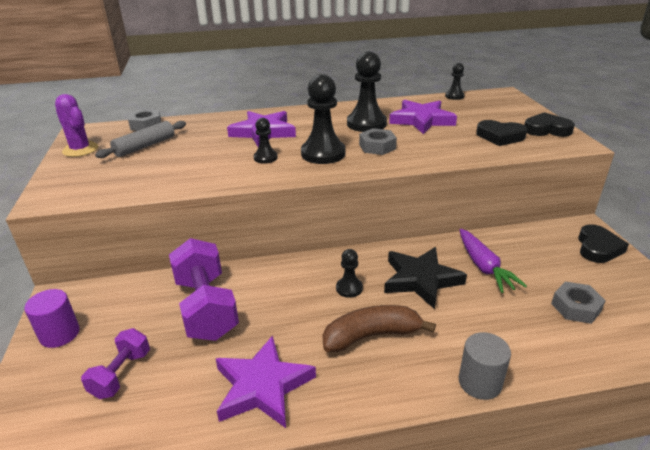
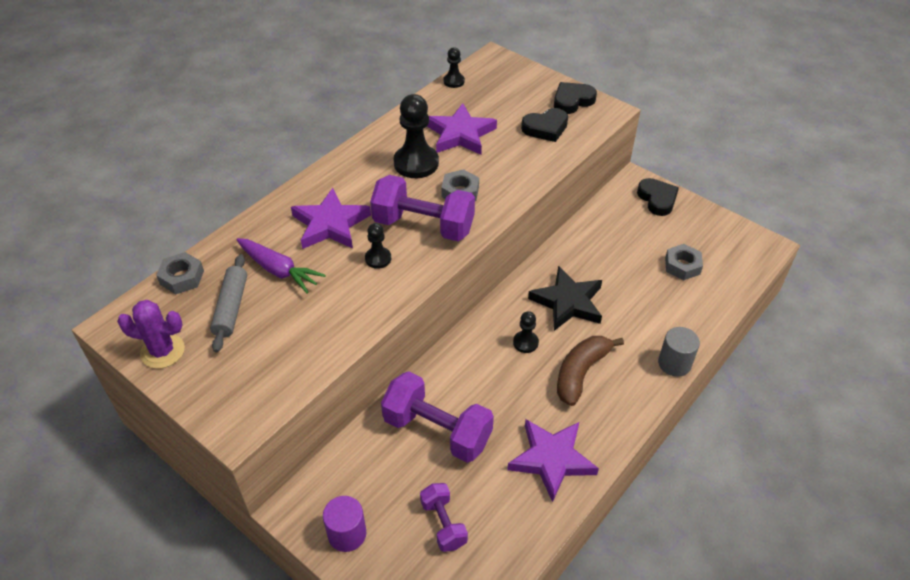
camera: 40 degrees left, 15 degrees up
black pawn [301,74,346,164] -> purple dumbbell [370,175,475,241]
purple carrot [460,229,527,293] -> purple carrot moved to [236,238,326,293]

